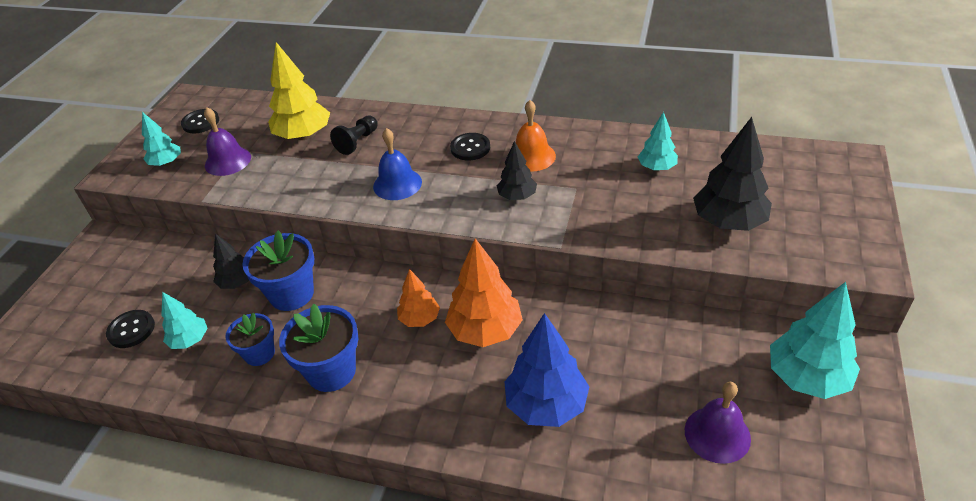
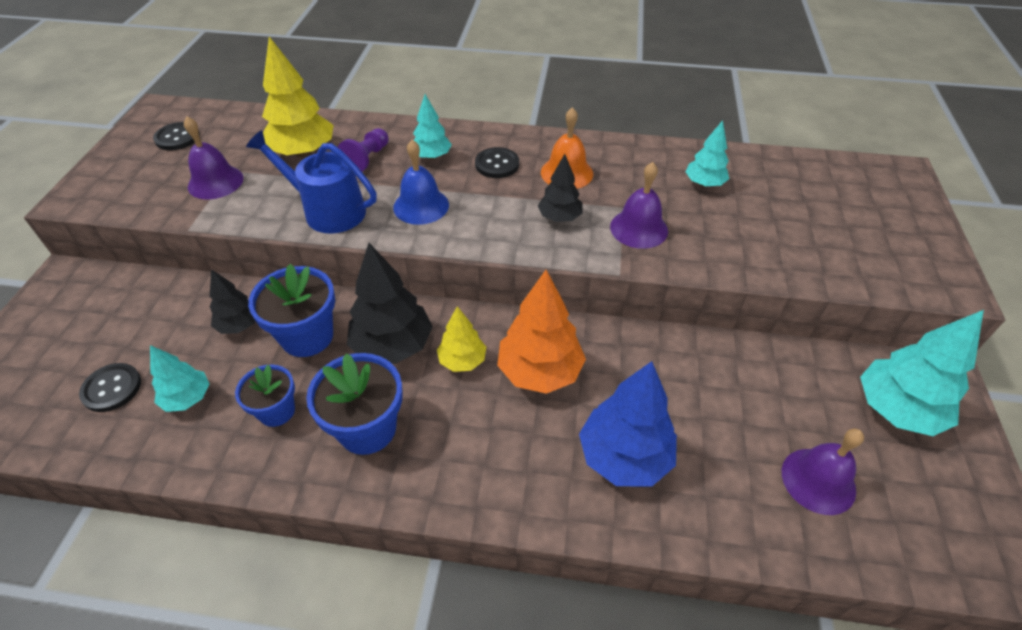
camera: 10 degrees left, 5 degrees up
turquoise tree [142,112,181,166] -> turquoise tree moved to [413,94,452,159]
black pawn [330,115,377,155] -> purple pawn [338,128,389,172]
orange tree [397,269,440,327] -> yellow tree [437,306,486,372]
black tree [693,117,772,231] -> black tree moved to [347,243,433,364]
none -> blue watering can [246,130,377,234]
none -> purple bell [610,162,668,249]

